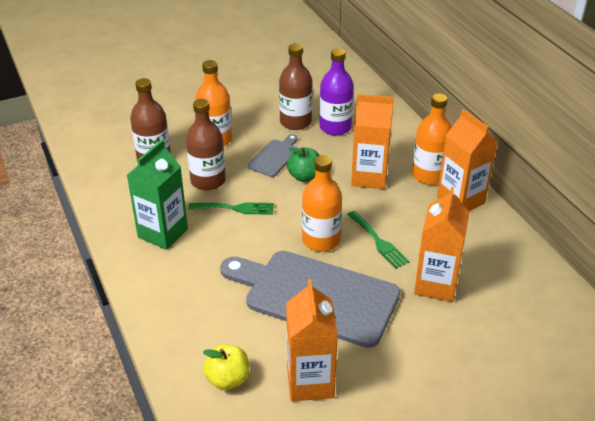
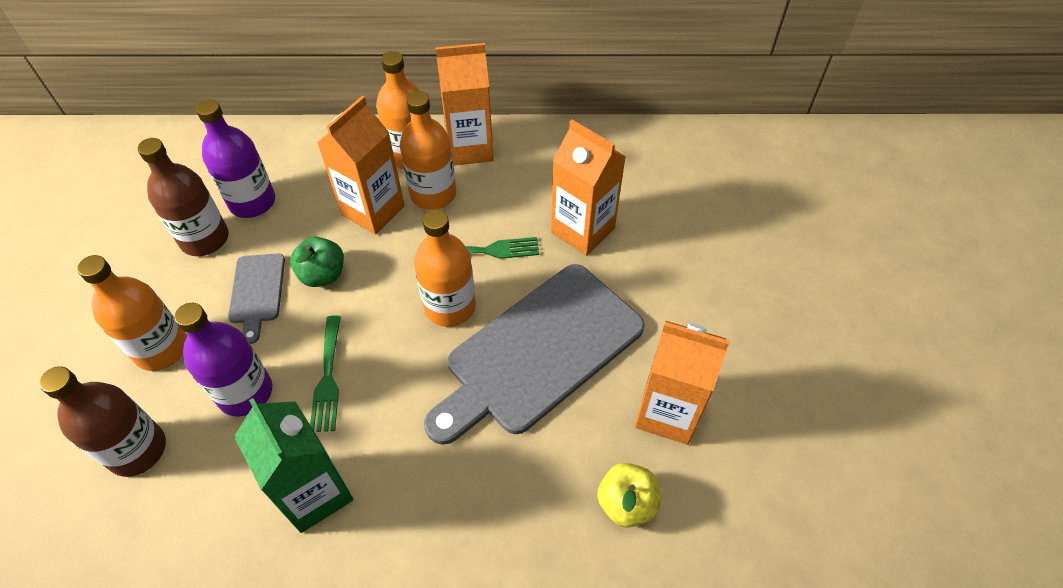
camera: 65 degrees left, 15 degrees up
brown bottle [186,99,226,191] -> purple bottle [174,303,272,417]
green fork [188,202,274,215] -> green fork turned 150 degrees clockwise [310,315,341,432]
grey cutting board [248,134,298,177] -> grey cutting board turned 150 degrees counterclockwise [228,254,285,344]
none -> orange bottle [400,91,456,210]

